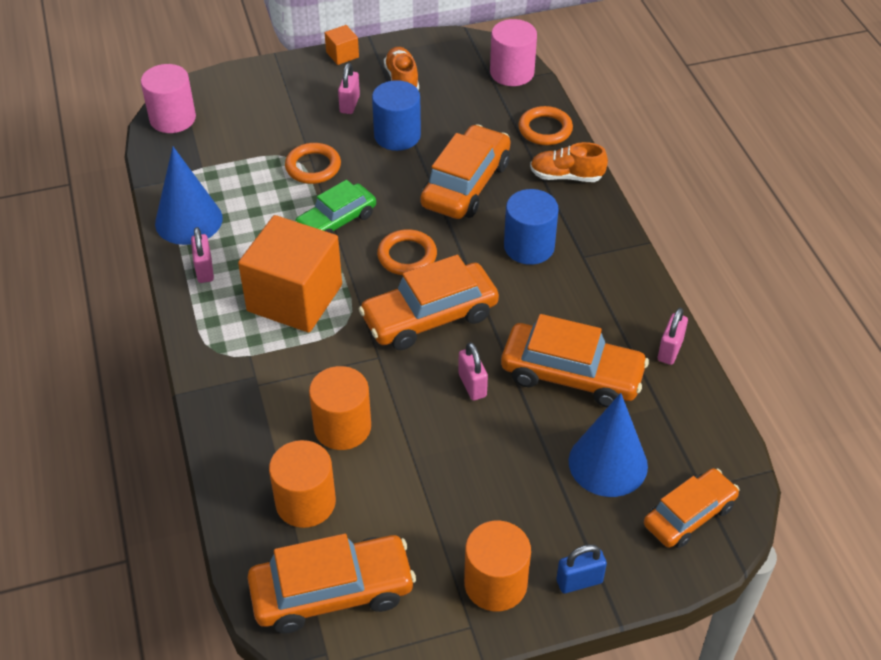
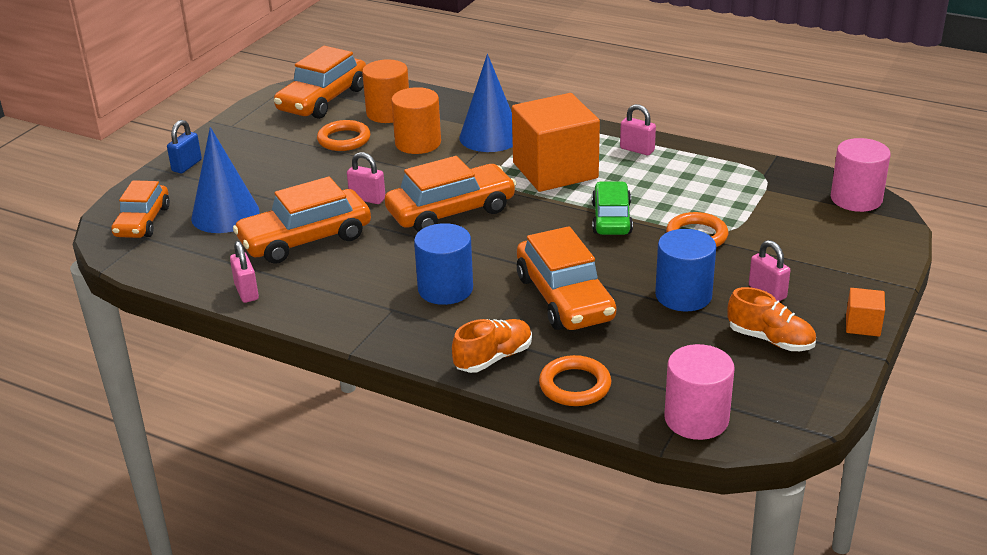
camera: 135 degrees right, 15 degrees down
blue cone [155,147,223,245] -> blue cone moved to [459,54,513,152]
orange car [359,255,499,350] -> orange car turned 45 degrees clockwise [385,156,516,232]
orange ring [377,229,437,275] -> orange ring moved to [317,120,371,151]
orange cylinder [464,521,531,611] -> none

